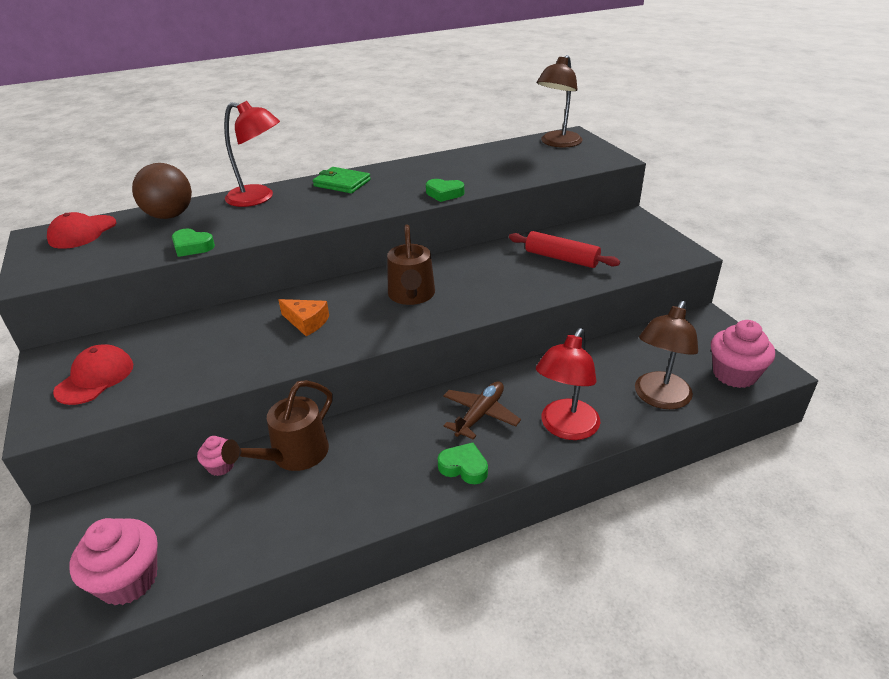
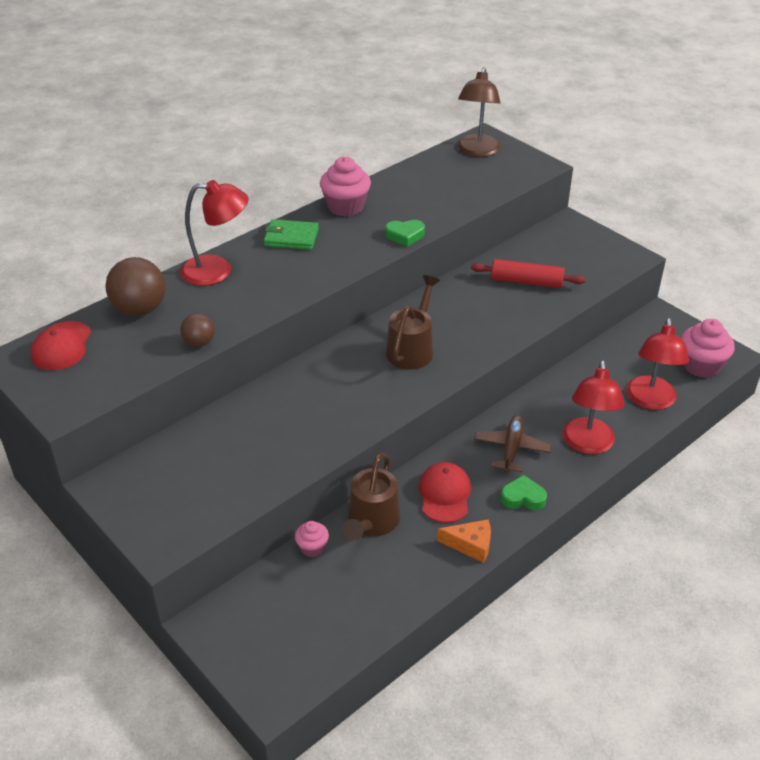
camera: 20 degrees left, 5 degrees up
red cap [53,344,133,405] -> red cap moved to [419,462,471,523]
pink cupcake [70,518,158,605] -> pink cupcake moved to [320,157,371,217]
green heart [172,228,215,257] -> brown ball [181,313,215,347]
orange cheese [278,299,329,336] -> orange cheese moved to [437,519,491,563]
brown watering can [387,224,435,305] -> brown watering can turned 135 degrees counterclockwise [386,275,440,370]
brown lamp [635,301,698,409] -> red lamp [626,318,689,410]

